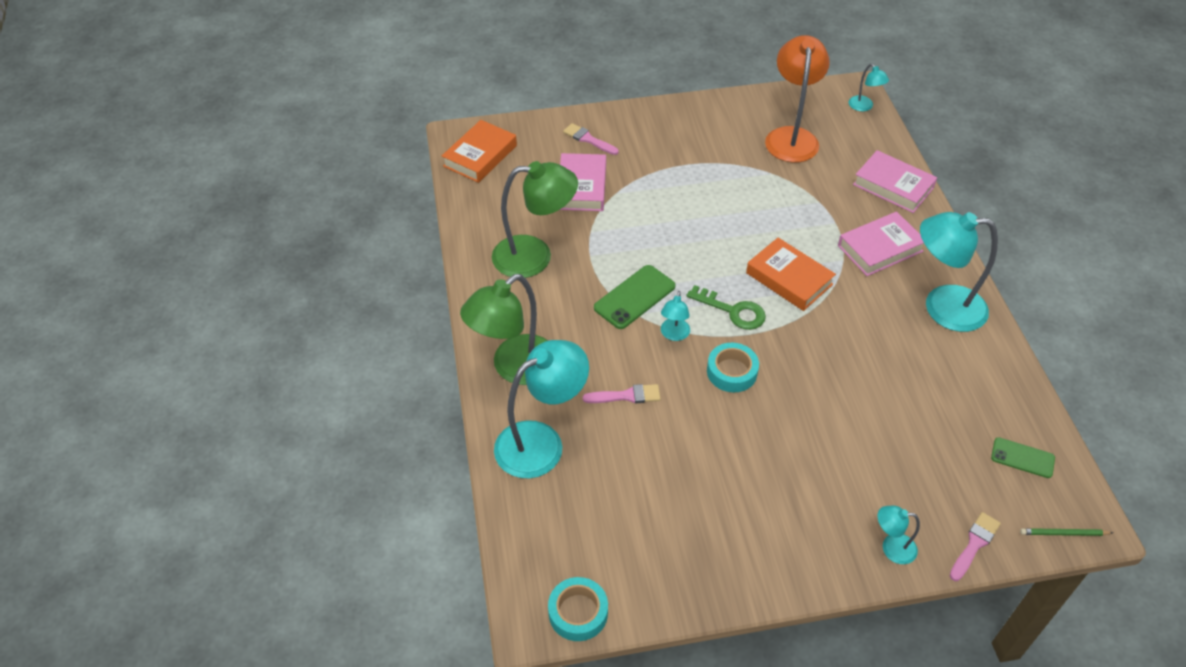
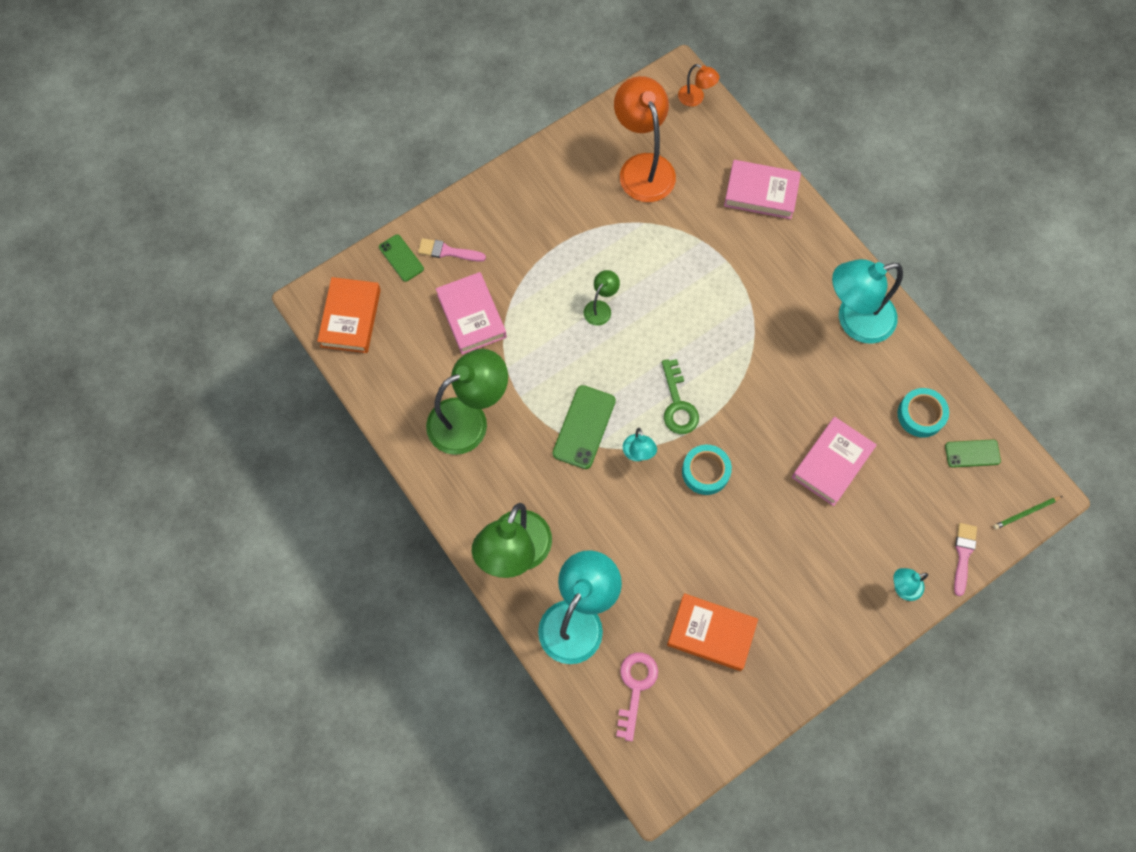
camera: 25 degrees left, 20 degrees up
turquoise tape [548,577,608,641] -> turquoise tape moved to [897,388,949,437]
pink brush [583,384,661,403] -> none
green key [686,285,766,330] -> green key turned 75 degrees clockwise [662,359,699,434]
orange book [746,238,836,311] -> orange book moved to [667,593,758,671]
pink book [838,212,924,276] -> pink book moved to [792,417,877,506]
turquoise lamp [849,64,889,111] -> orange lamp [678,64,719,107]
none -> green phone [379,234,424,282]
none -> green lamp [583,270,620,326]
none -> pink key [616,652,658,741]

